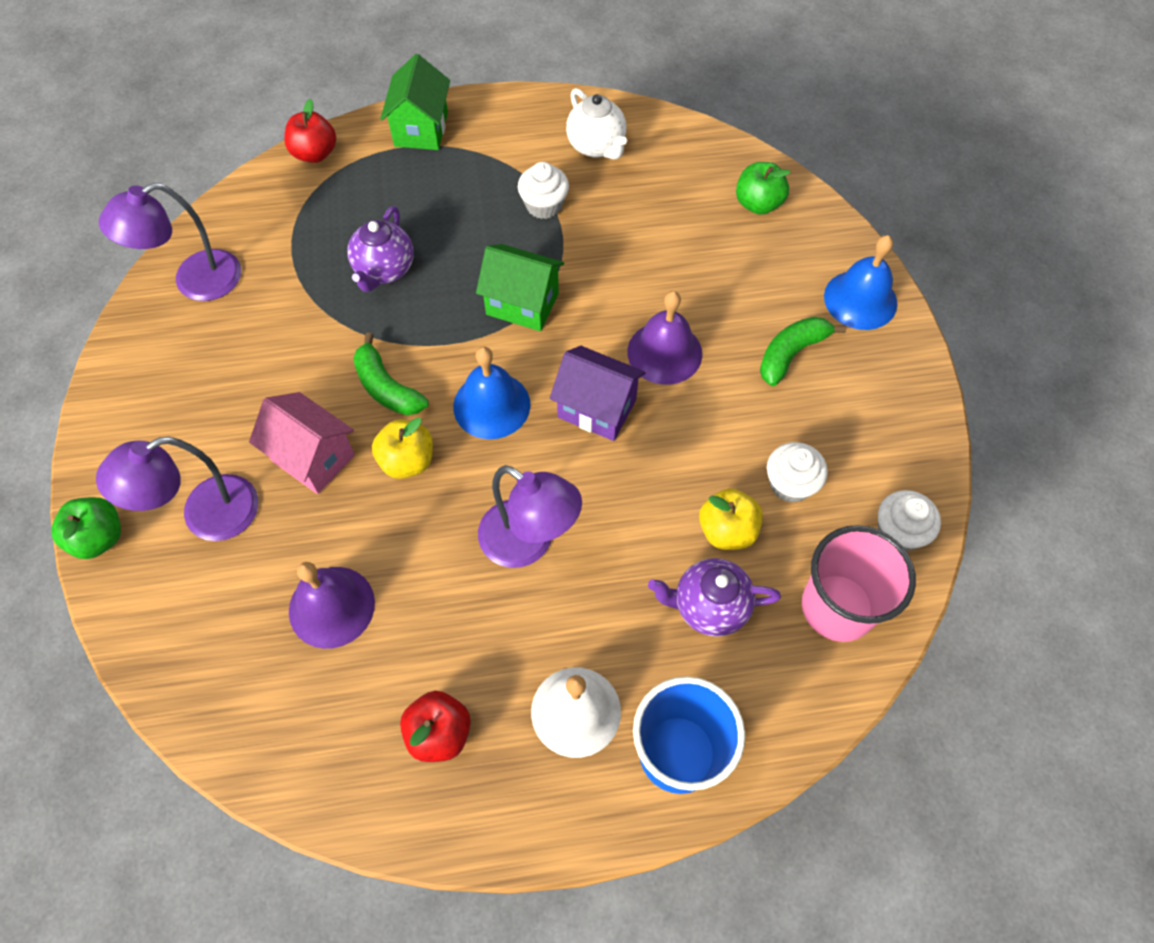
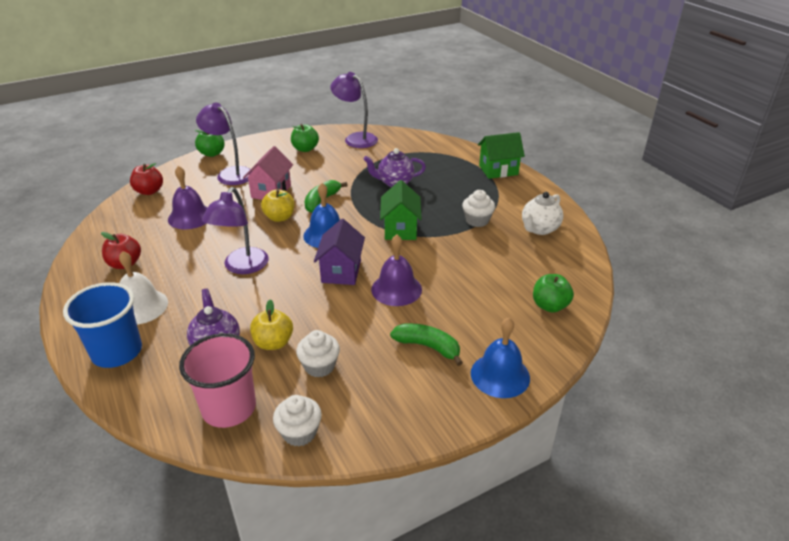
camera: 70 degrees right, 25 degrees down
red apple [284,99,336,163] -> red apple moved to [130,163,163,195]
none -> green apple [291,124,319,152]

